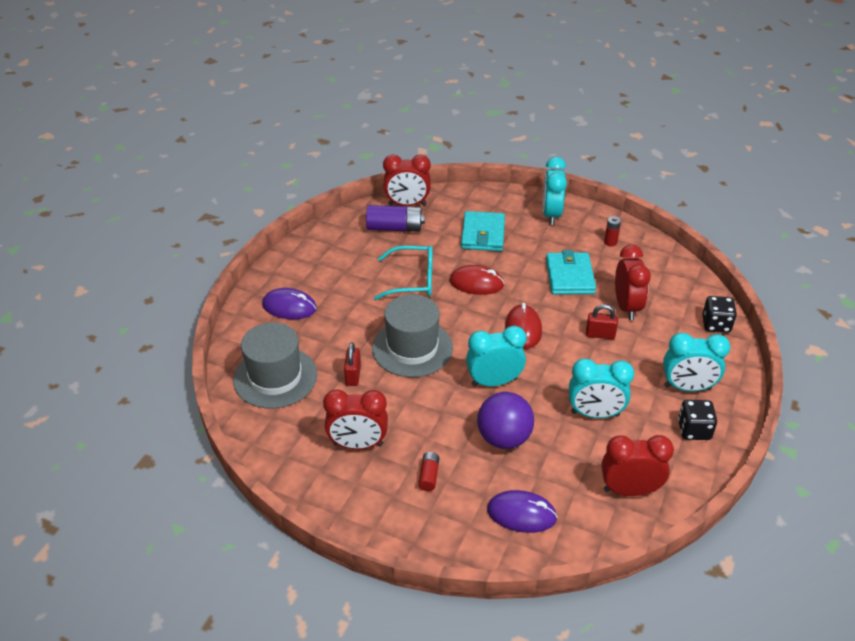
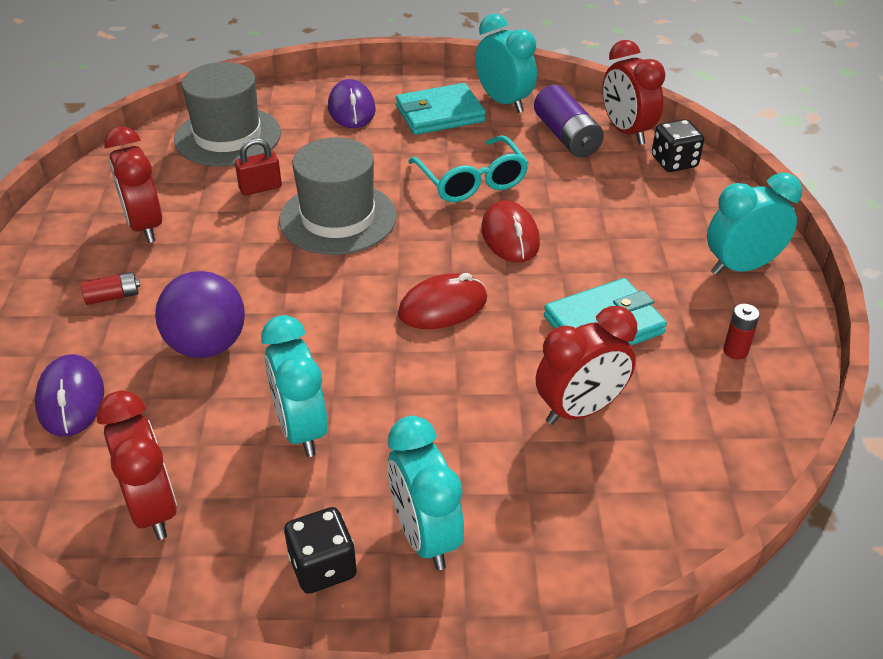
camera: 65 degrees right, 0 degrees up
turquoise wallet [461,211,505,251] -> turquoise wallet moved to [396,83,486,135]
turquoise clock [466,326,526,387] -> turquoise clock moved to [475,14,537,113]
red padlock [586,304,618,339] -> none
black dice [702,296,737,333] -> black dice moved to [652,119,704,172]

